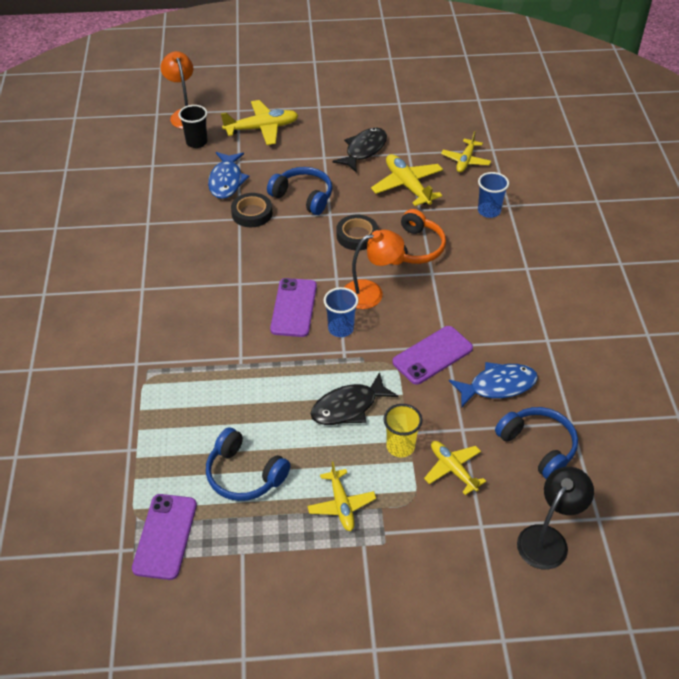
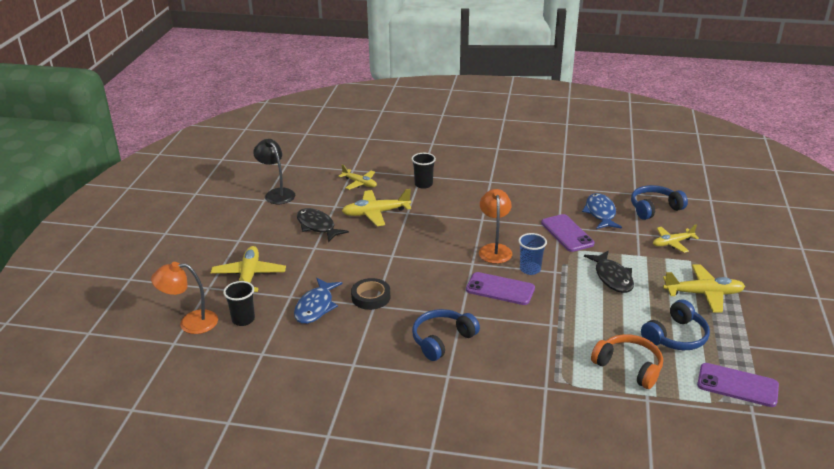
camera: 75 degrees left, 15 degrees down
blue fish [208,152,249,199] -> blue fish turned 90 degrees clockwise [294,278,343,324]
blue headphones [267,167,332,215] -> blue headphones moved to [412,309,480,361]
yellow plane [307,462,376,531] -> yellow plane [663,264,745,312], size x1.51
black tape [337,215,378,250] -> none
yellow cup [384,404,422,458] -> none
orange headphones [391,209,446,265] -> orange headphones moved to [591,334,663,389]
blue cup [478,172,509,218] -> black cup [412,153,436,189]
black lamp [517,467,594,570] -> black lamp moved to [253,139,295,204]

